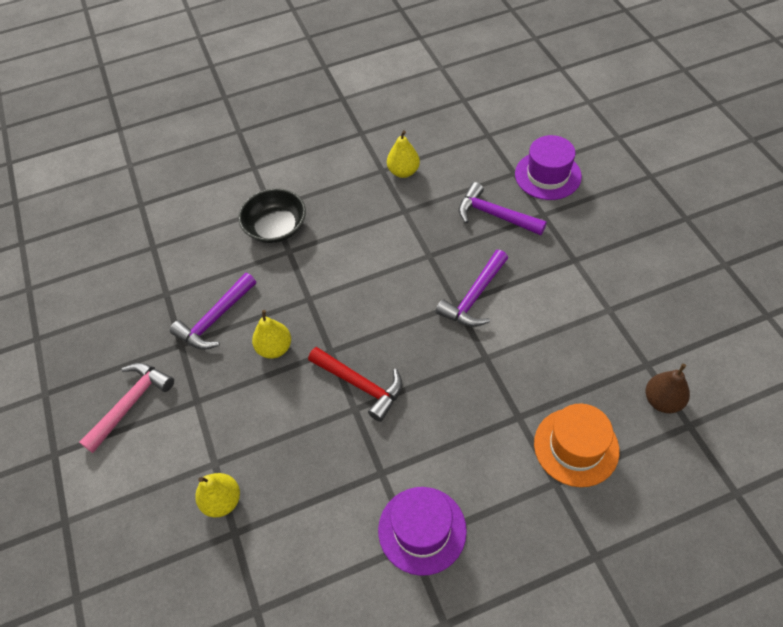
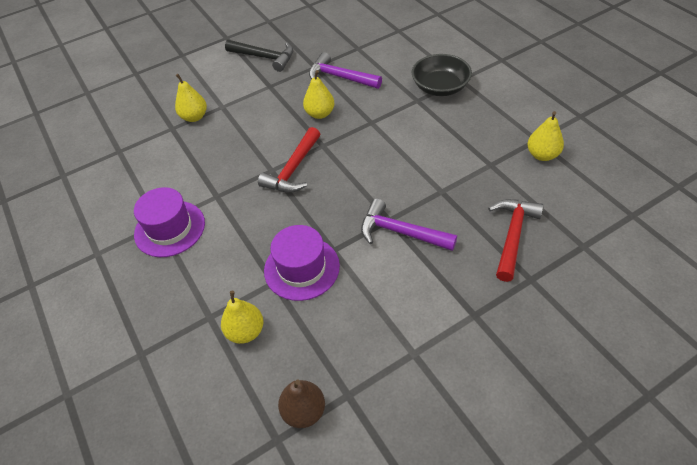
camera: 80 degrees right, 5 degrees down
pink hammer [79,363,174,453] -> black hammer [225,40,293,72]
purple hammer [459,182,547,235] -> red hammer [488,199,544,282]
purple hat [515,135,582,200] -> purple hat moved to [264,225,340,301]
orange hat [534,404,619,487] -> yellow pear [221,291,263,344]

